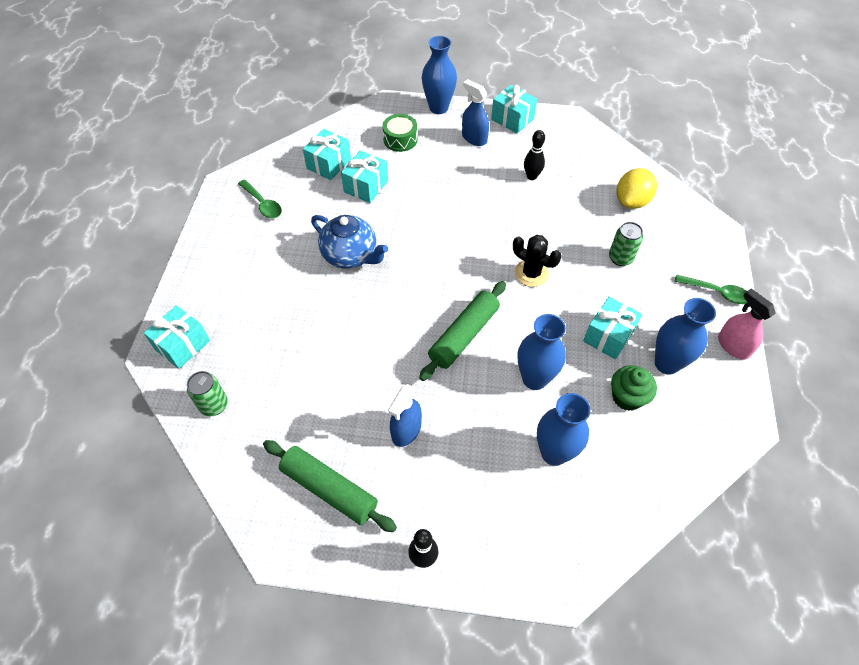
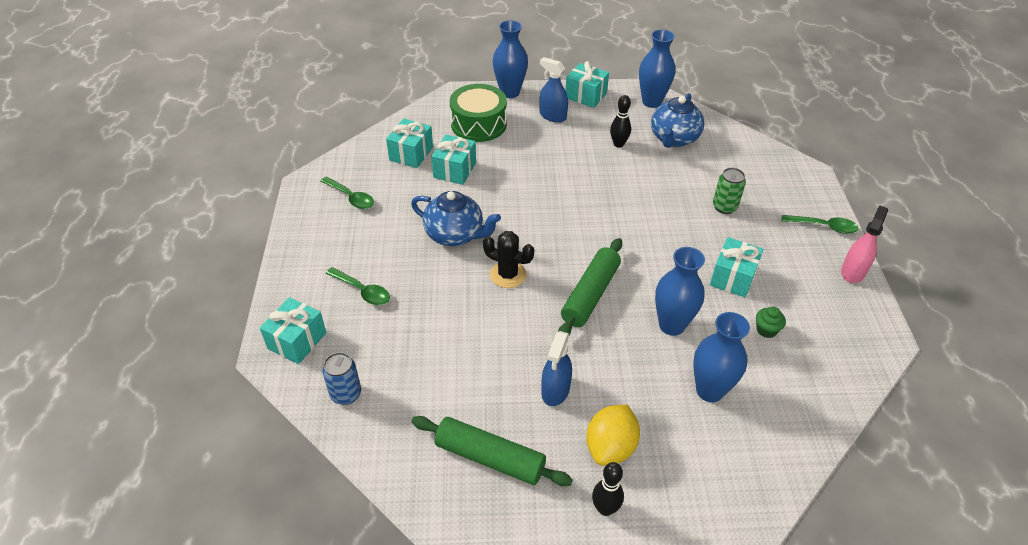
camera: 10 degrees left, 10 degrees down
green can [187,371,228,416] -> blue can [322,352,361,405]
green drum [382,114,418,152] -> green drum [450,84,507,142], size x1.59
black cactus [513,235,562,287] -> black cactus moved to [483,231,534,288]
green cupcake [611,365,657,411] -> green cupcake [756,307,786,338], size x0.66
yellow lemon [617,168,657,209] -> yellow lemon moved to [586,405,640,466]
blue vase [655,298,716,375] -> blue vase moved to [639,29,675,108]
pink spray bottle [718,289,776,360] -> pink spray bottle turned 75 degrees clockwise [841,205,888,283]
none -> green spoon [326,267,390,305]
none -> blue teapot [651,93,704,148]

